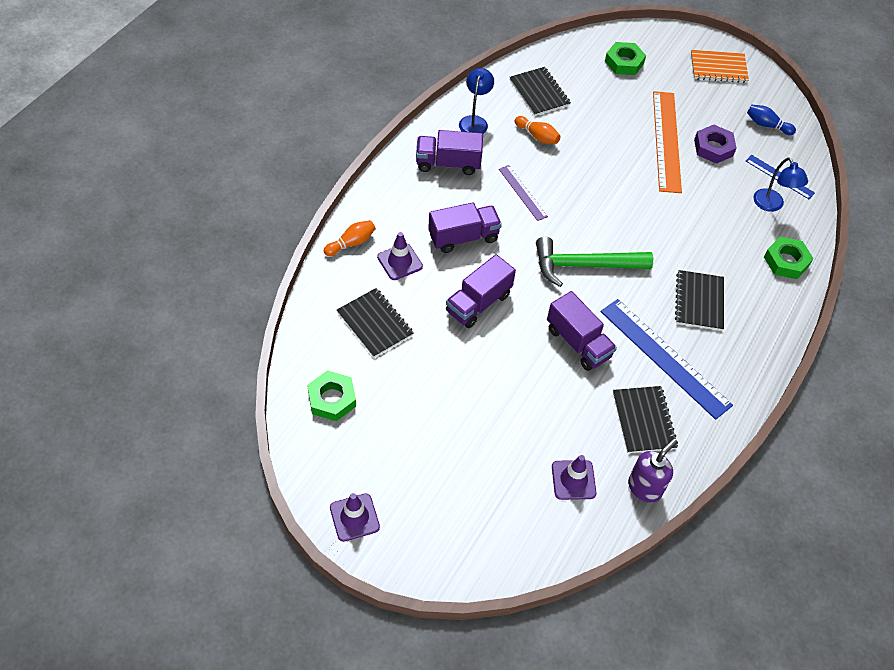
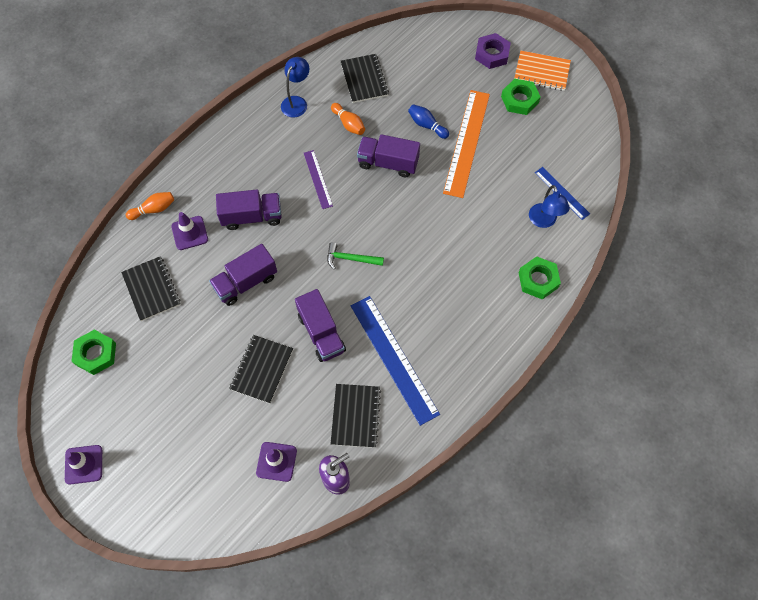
camera: 15 degrees right, 10 degrees up
purple truck [416,130,483,175] -> purple truck moved to [357,134,420,178]
green hammer [536,237,653,287] -> green hammer [327,242,384,269], size x0.55
green nut [605,42,646,75] -> green nut moved to [501,79,540,115]
black notebook [675,270,724,331] -> black notebook moved to [229,335,293,404]
purple nut [694,125,736,164] -> purple nut moved to [475,33,511,69]
blue bowling pin [747,105,796,135] -> blue bowling pin moved to [408,104,449,139]

